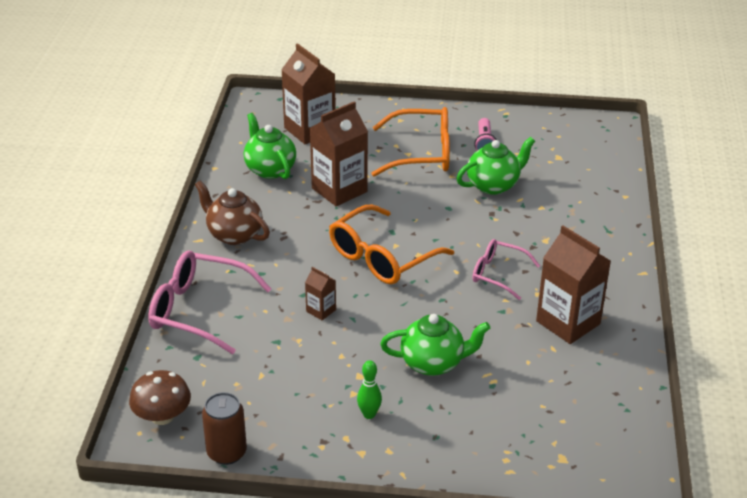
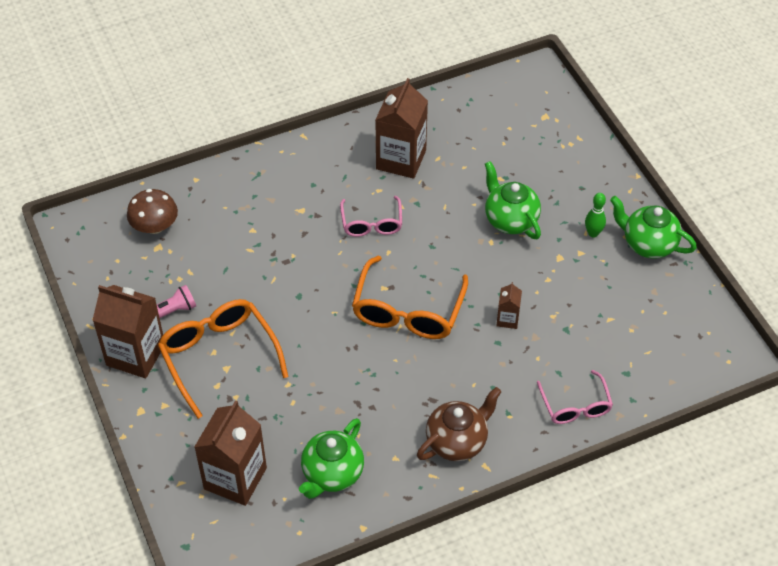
camera: 120 degrees left, 15 degrees up
brown mushroom [129,370,191,425] -> brown mushroom moved to [127,189,178,234]
pink glasses [148,251,271,354] -> pink glasses [537,370,613,424], size x0.60
brown teapot [195,181,270,245] -> brown teapot turned 135 degrees counterclockwise [417,387,502,461]
brown can [202,392,247,465] -> none
brown carton [310,101,368,206] -> brown carton moved to [93,285,163,378]
orange glasses [329,205,454,284] -> orange glasses turned 90 degrees clockwise [352,256,468,339]
green teapot [456,137,535,195] -> green teapot moved to [610,196,697,259]

